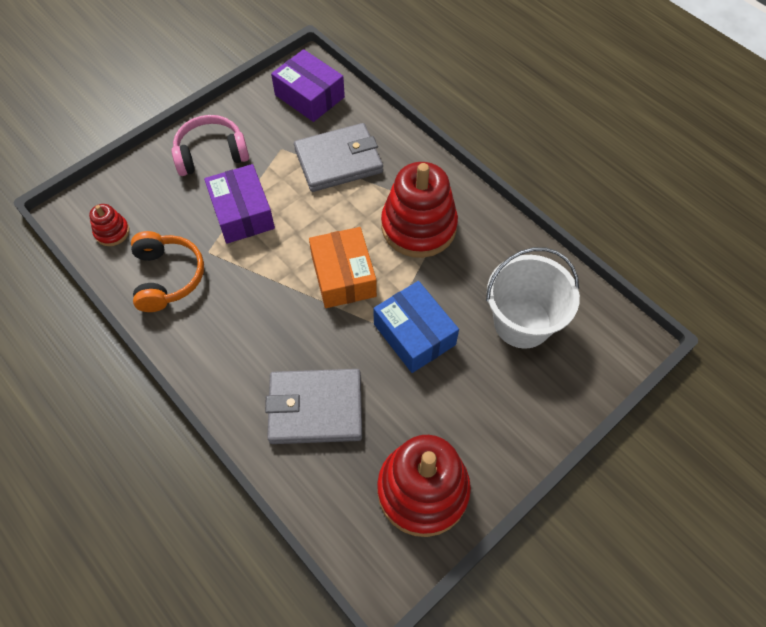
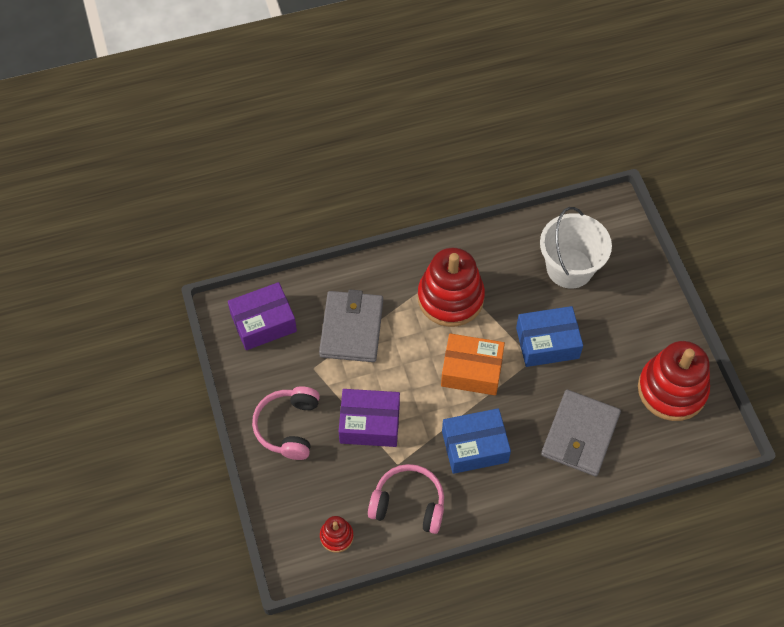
camera: 65 degrees left, 0 degrees up
orange headphones [131,231,204,312] -> pink headphones [368,464,444,534]
none -> blue box [442,408,511,474]

